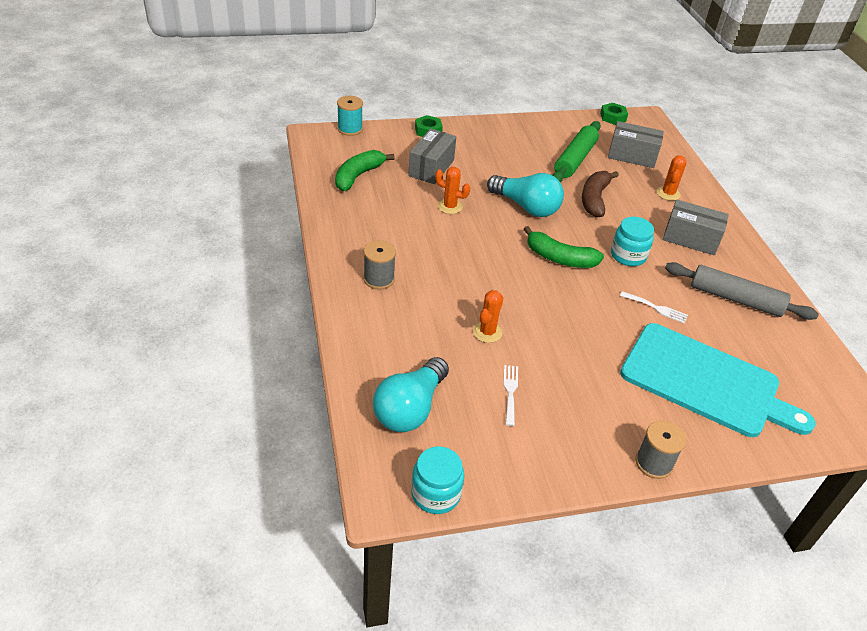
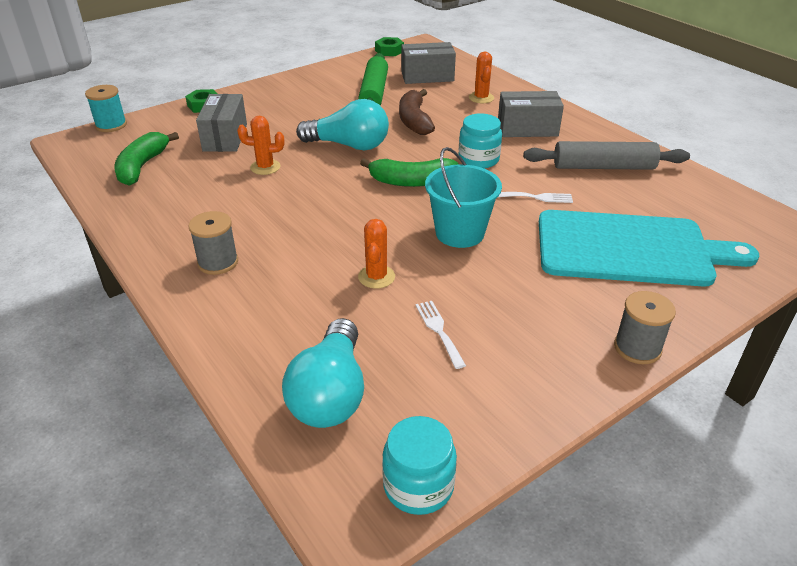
camera: 20 degrees left, 5 degrees down
none -> turquoise bucket [425,147,502,248]

